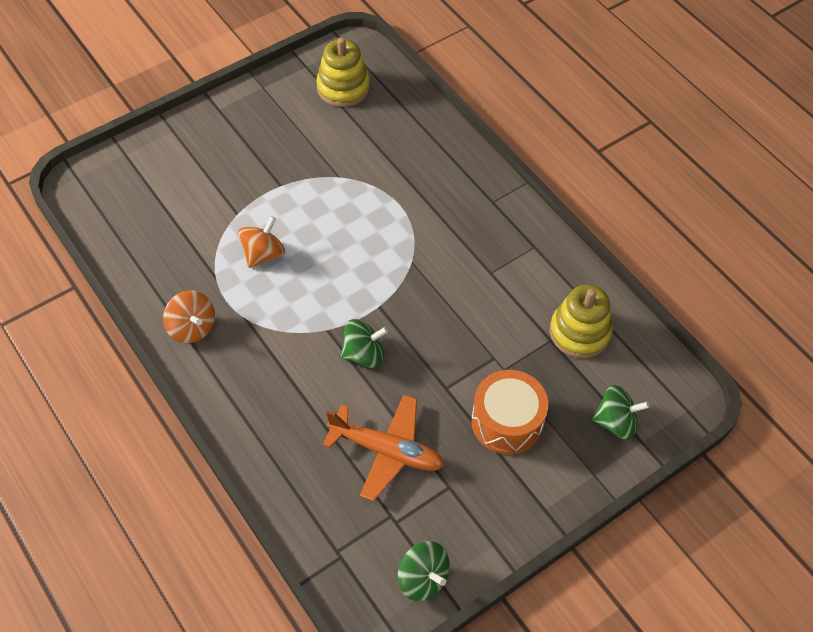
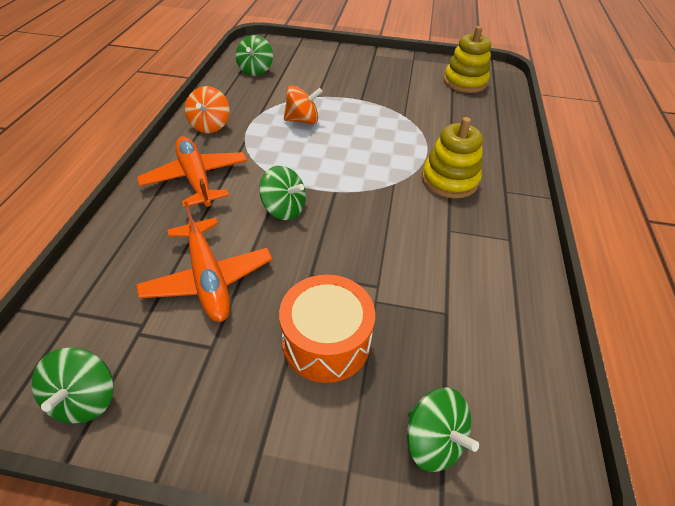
camera: 45 degrees right, 10 degrees down
yellow stacking toy [550,285,613,358] -> yellow stacking toy moved to [422,117,483,199]
none -> orange plane [137,136,247,207]
none -> green spinning top [236,35,273,76]

